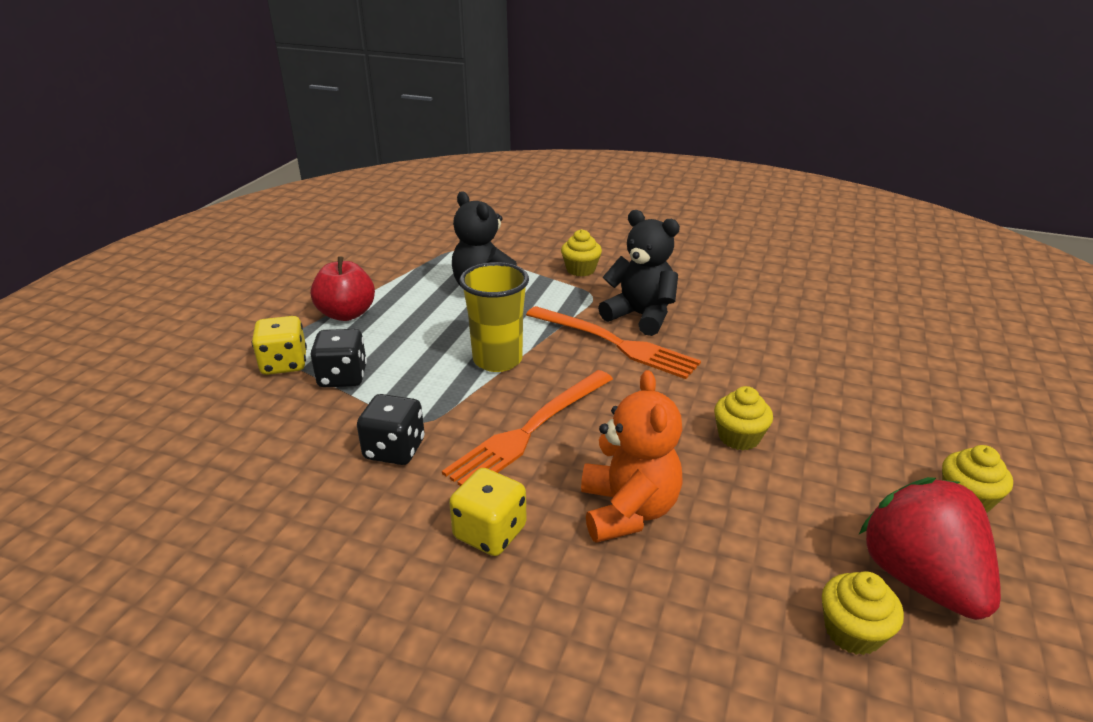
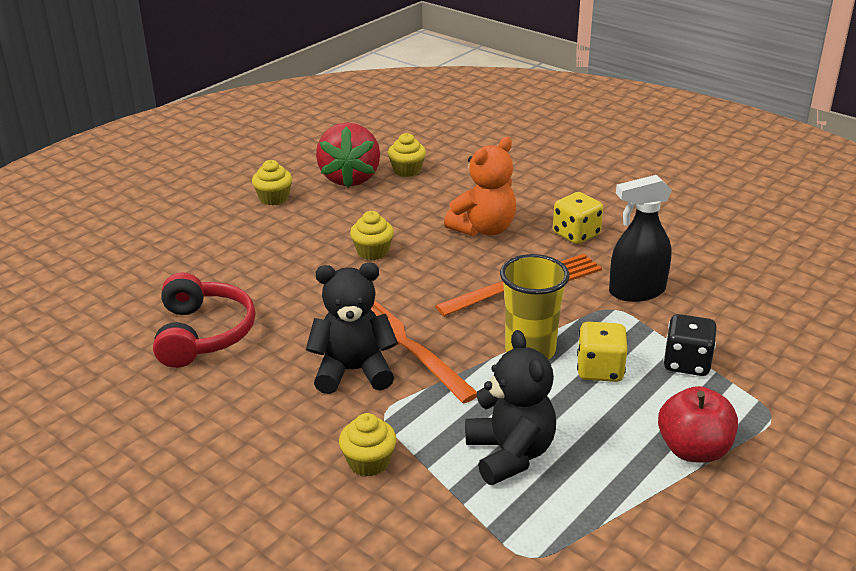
camera: 160 degrees left, 0 degrees up
yellow dice [252,316,307,375] -> yellow dice moved to [577,322,627,382]
black dice [357,394,425,465] -> black spray bottle [609,175,672,302]
orange teddy bear [581,370,683,543] -> orange teddy bear turned 150 degrees counterclockwise [444,137,516,237]
black teddy bear [598,210,680,336] -> black teddy bear turned 120 degrees clockwise [306,263,398,394]
none -> red headphones [153,273,255,368]

